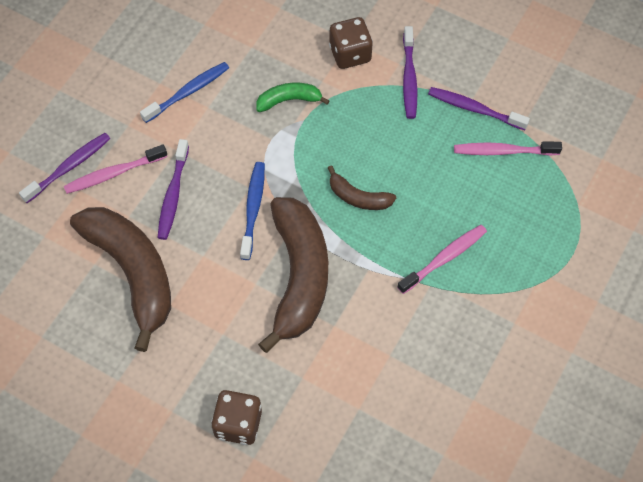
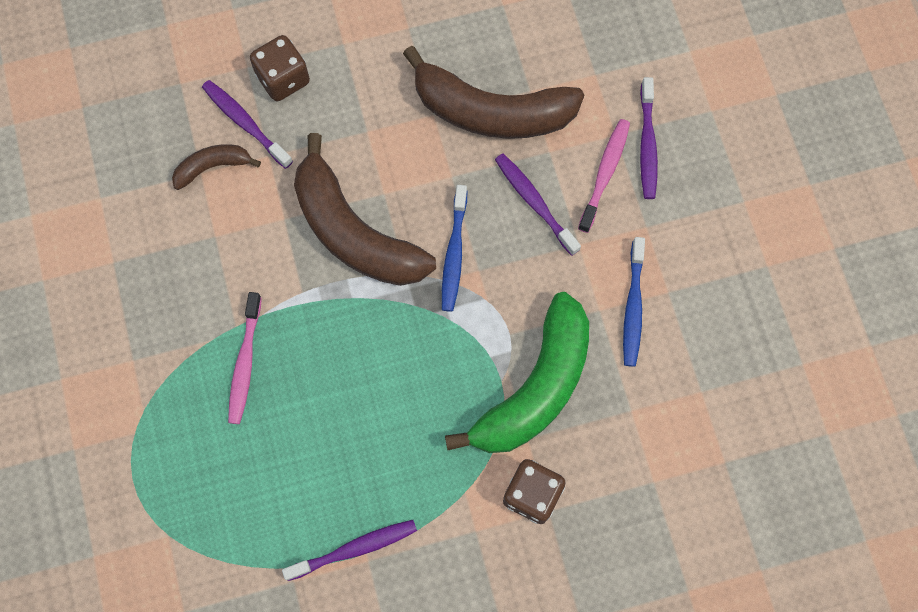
camera: 135 degrees right, 10 degrees up
blue toothbrush [240,162,265,260] -> blue toothbrush turned 45 degrees clockwise [442,185,467,312]
green banana [256,83,329,112] -> green banana [445,292,589,453], size x2.11
brown banana [328,165,396,210] -> brown banana moved to [172,144,261,190]
purple toothbrush [403,26,417,119] -> purple toothbrush moved to [202,80,293,169]
pink toothbrush [454,141,562,156] -> none

